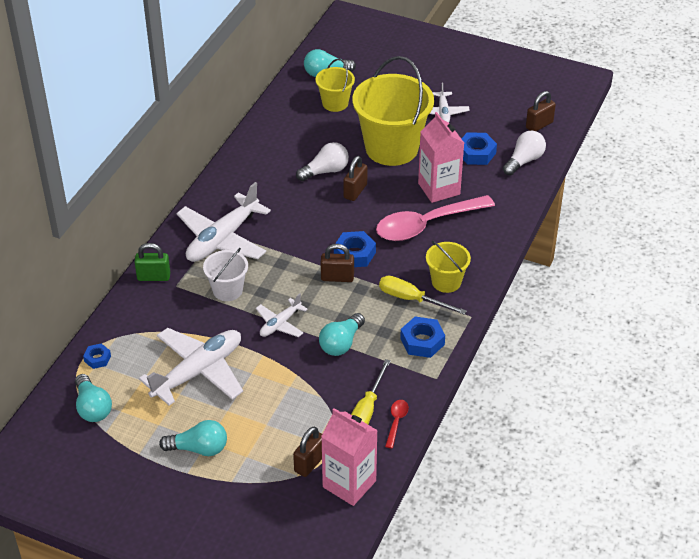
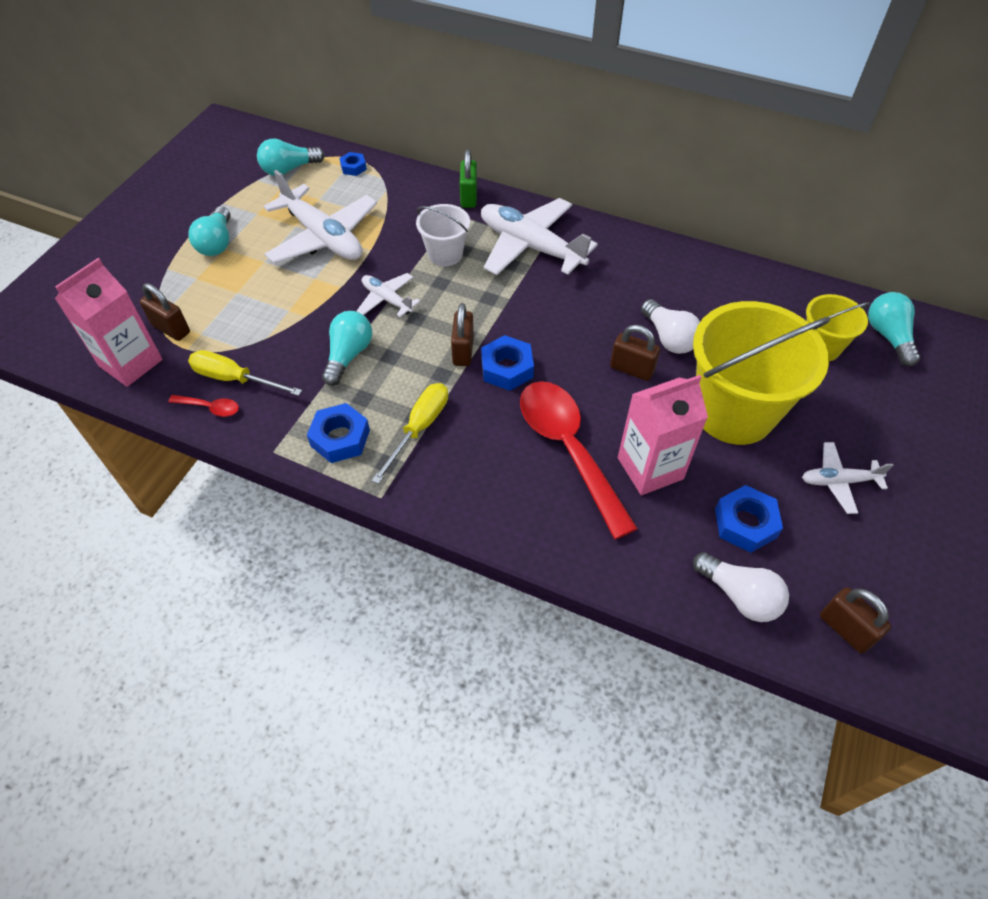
camera: 90 degrees right, 10 degrees up
turquoise light bulb [319,313,365,356] -> turquoise light bulb turned 75 degrees clockwise [322,311,372,386]
pink spoon [376,195,495,241] -> red spoon [520,381,638,539]
yellow bucket [426,241,471,293] -> none

